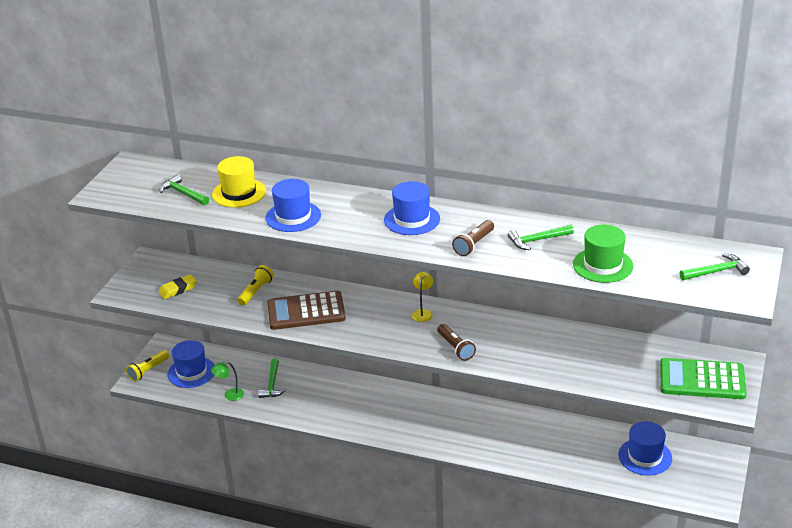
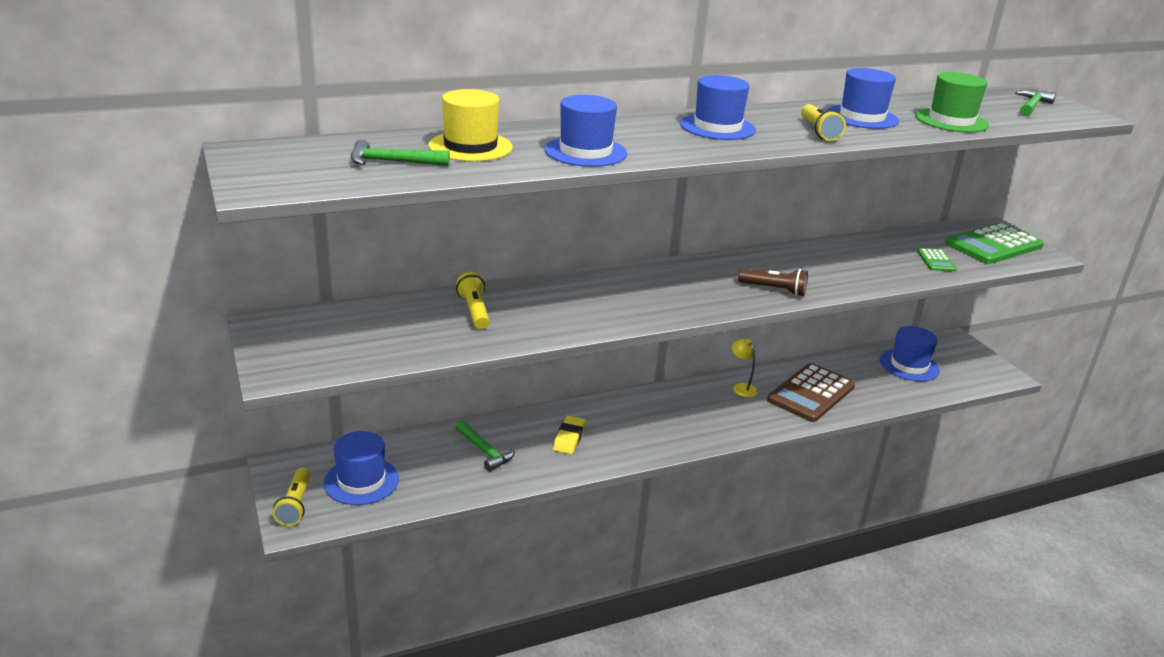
camera: 45 degrees left, 5 degrees down
yellow eraser [158,274,197,299] -> yellow eraser moved to [553,416,586,454]
green lamp [211,362,244,401] -> none
brown calculator [267,291,346,330] -> brown calculator moved to [767,363,855,422]
yellow lamp [412,272,433,322] -> yellow lamp moved to [732,339,758,397]
brown flashlight [452,220,494,256] -> yellow flashlight [801,104,846,141]
green hammer [508,225,574,250] -> blue hat [827,68,899,129]
none -> green calculator [917,248,957,272]

